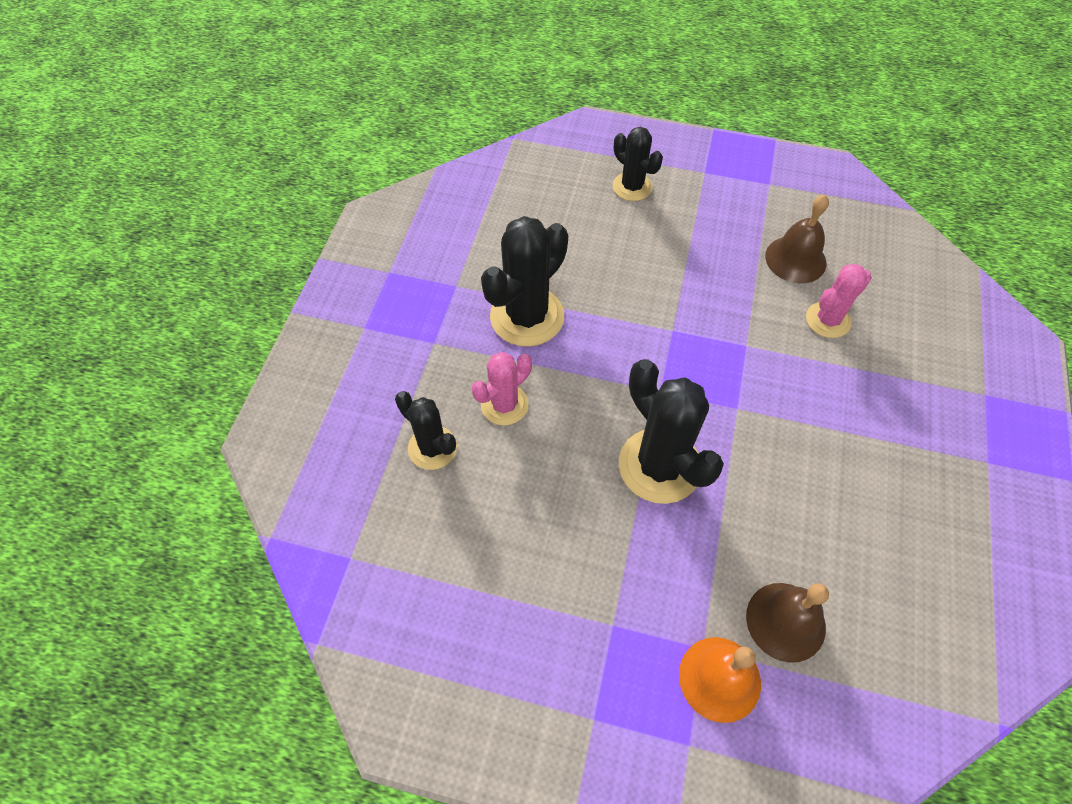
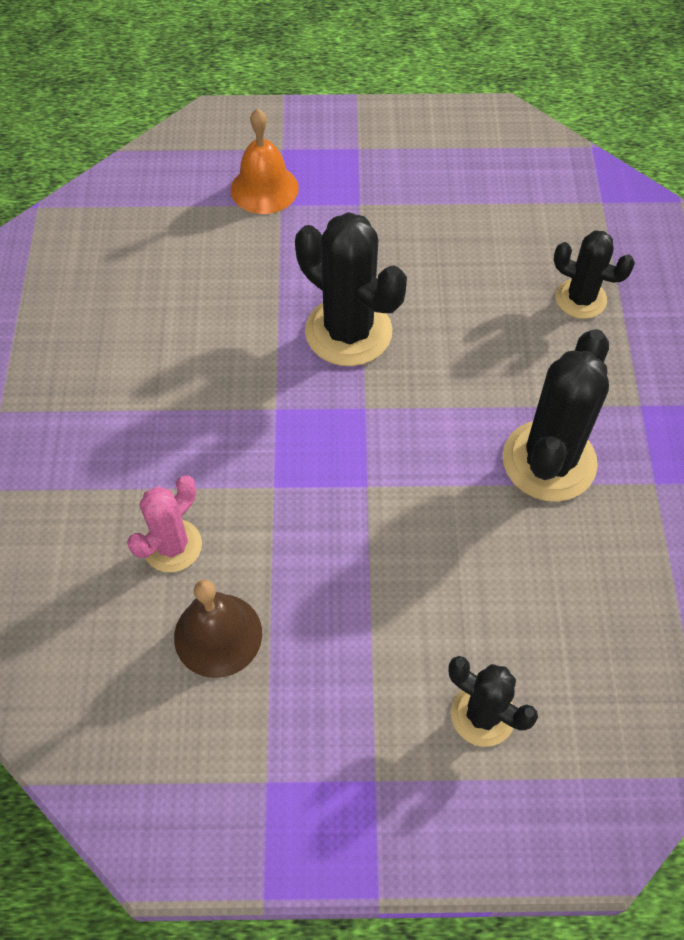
camera: 165 degrees right, 0 degrees up
pink cactus [472,352,532,425] -> none
brown bell [746,583,829,663] -> none

